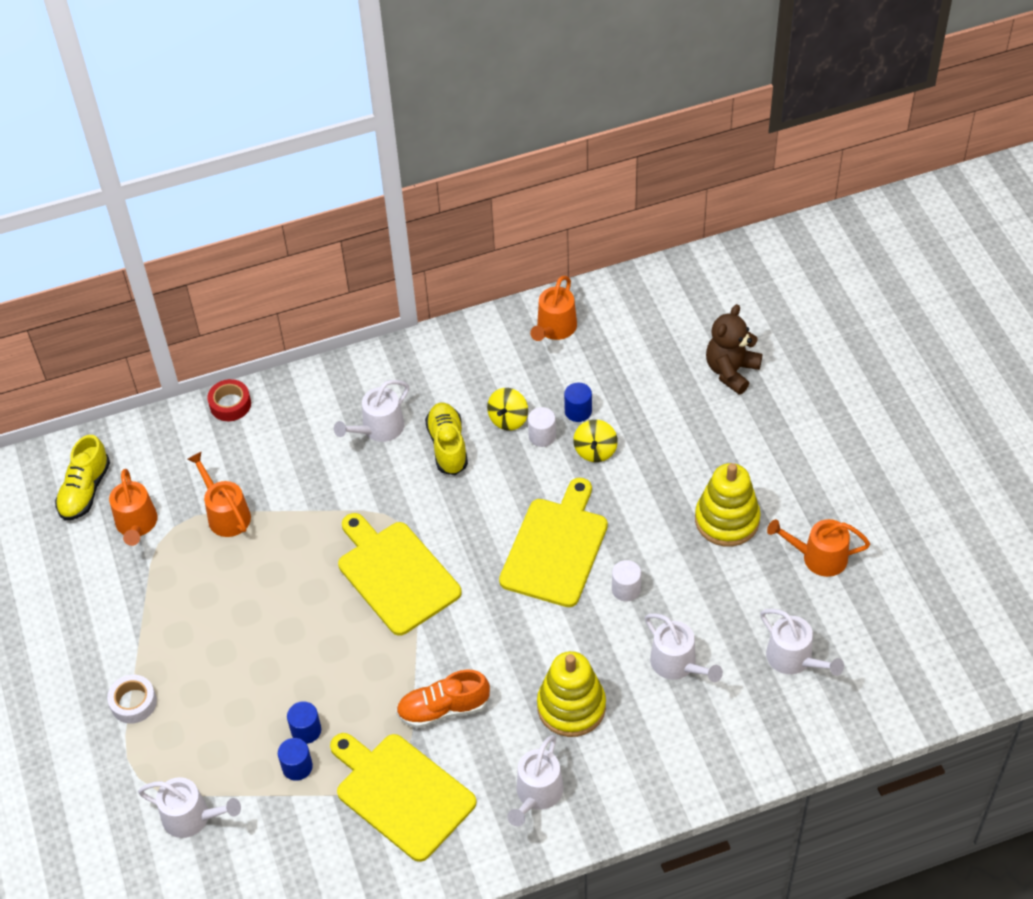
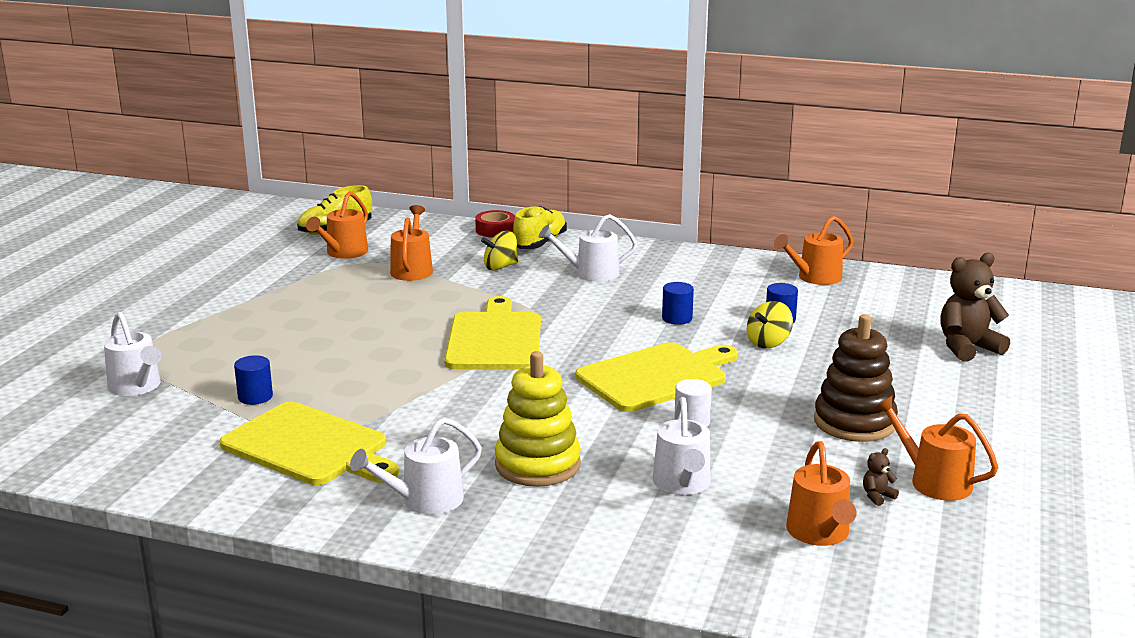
camera: 35 degrees right, 30 degrees down
white tape [107,675,157,724] -> none
blue cylinder [287,701,321,744] -> blue cylinder moved to [662,282,694,325]
yellow cutting board [330,733,476,862] -> yellow cutting board turned 135 degrees clockwise [220,402,399,485]
orange shoe [396,670,490,728] -> none
yellow shoe [425,403,468,475] -> yellow shoe moved to [513,206,567,249]
yellow spinning top [487,388,528,430] -> yellow spinning top moved to [481,231,519,271]
white cylinder [528,407,556,447] -> none
yellow stacking toy [695,463,761,547] -> brown stacking toy [814,314,898,442]
white watering can [760,609,844,676] -> orange watering can [786,441,857,546]
none -> brown teddy bear [863,448,899,506]

